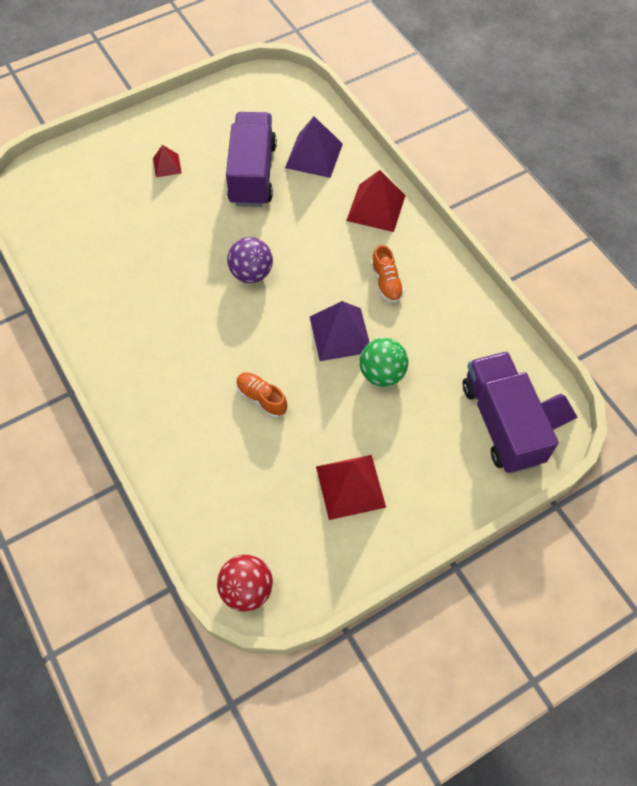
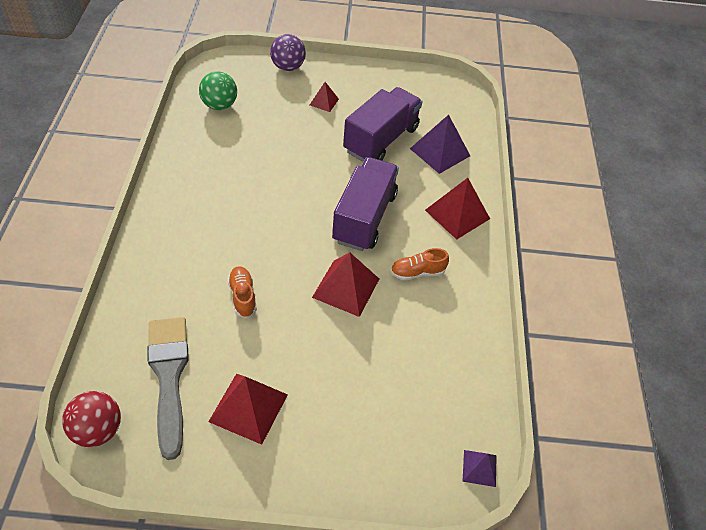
camera: 30 degrees right, 10 degrees down
purple ball [227,237,273,283] -> purple ball moved to [270,34,306,71]
purple pyramid [310,301,370,361] -> red pyramid [312,252,379,317]
green ball [360,338,408,387] -> green ball moved to [199,71,237,110]
orange shoe [371,245,404,303] -> orange shoe turned 60 degrees clockwise [390,248,449,280]
purple truck [463,351,559,473] -> purple truck moved to [332,157,399,251]
none -> grey brush [148,317,189,460]

